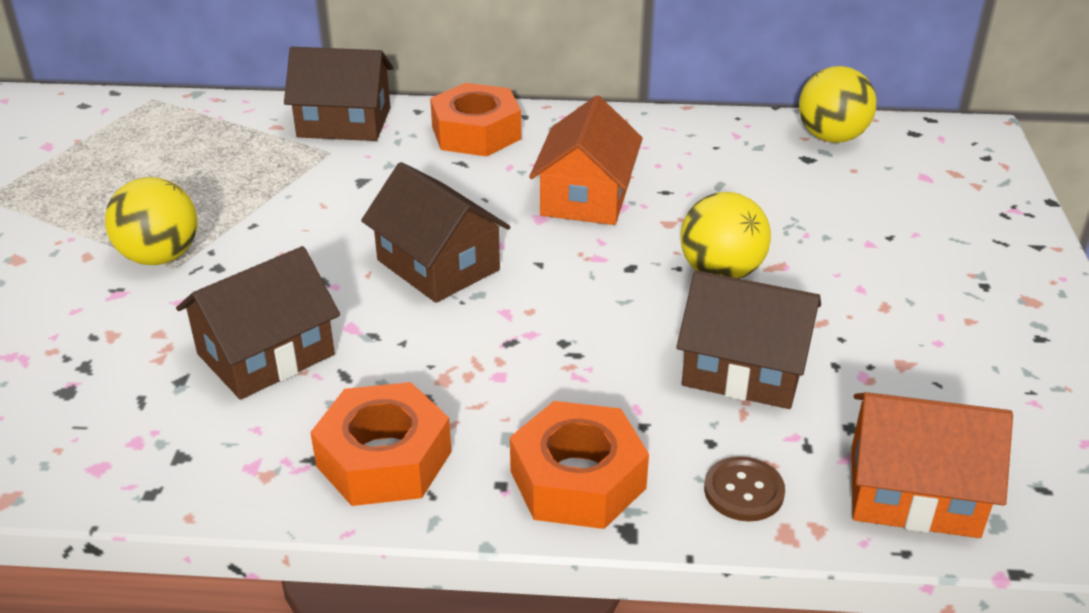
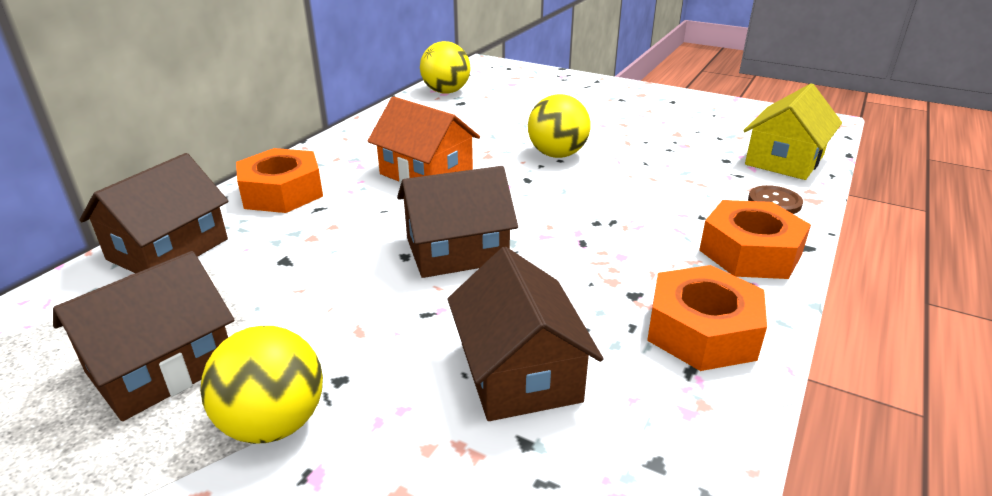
camera: 65 degrees left, 5 degrees down
brown house [676,270,821,409] -> brown house moved to [53,251,234,421]
orange house [851,392,1013,538] -> yellow house [743,83,842,180]

